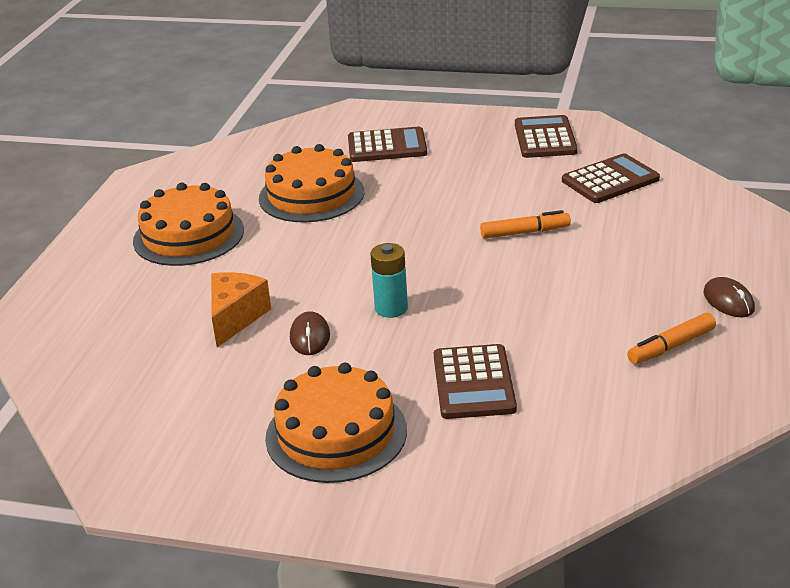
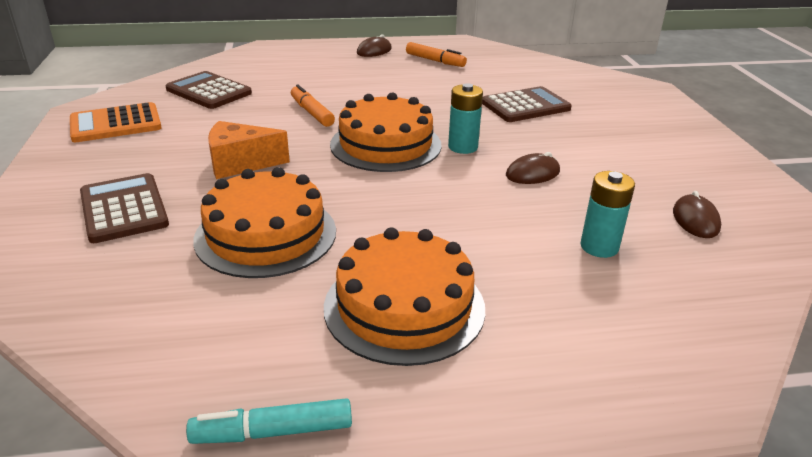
camera: 115 degrees left, 0 degrees up
orange cheese [211,272,271,347] -> orange cheese moved to [208,121,290,179]
orange cake [265,362,407,483] -> orange cake moved to [330,92,442,172]
brown calculator [515,115,578,158] -> orange calculator [70,102,162,142]
none -> turquoise marker [186,398,352,444]
none -> turquoise battery [580,171,635,258]
none -> brown mouse [673,191,721,238]

